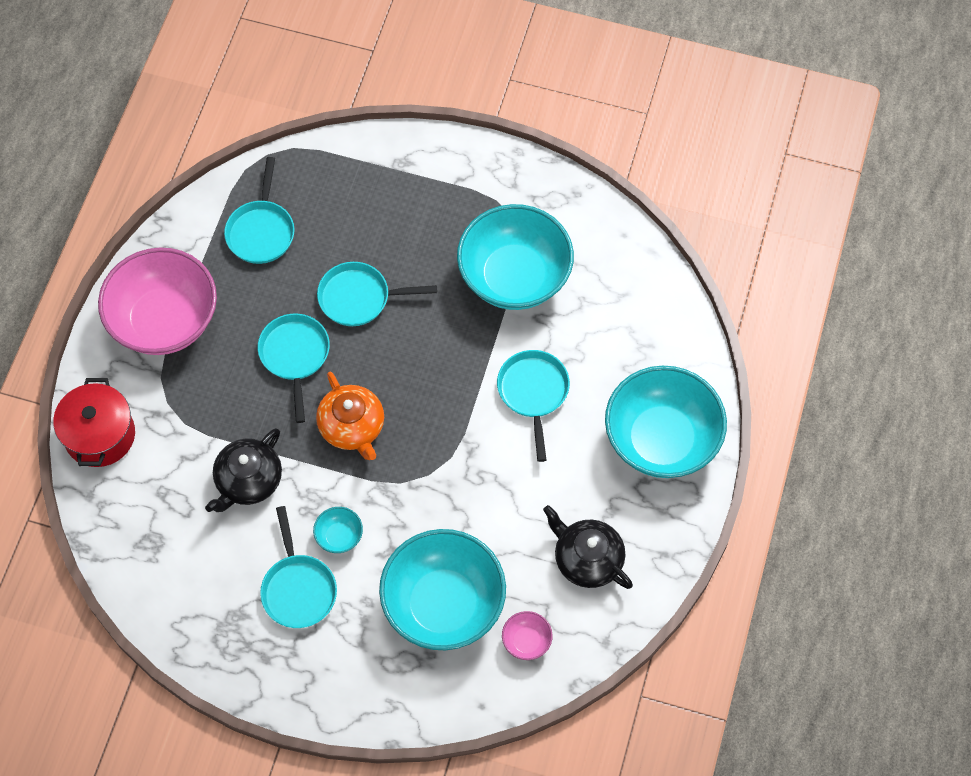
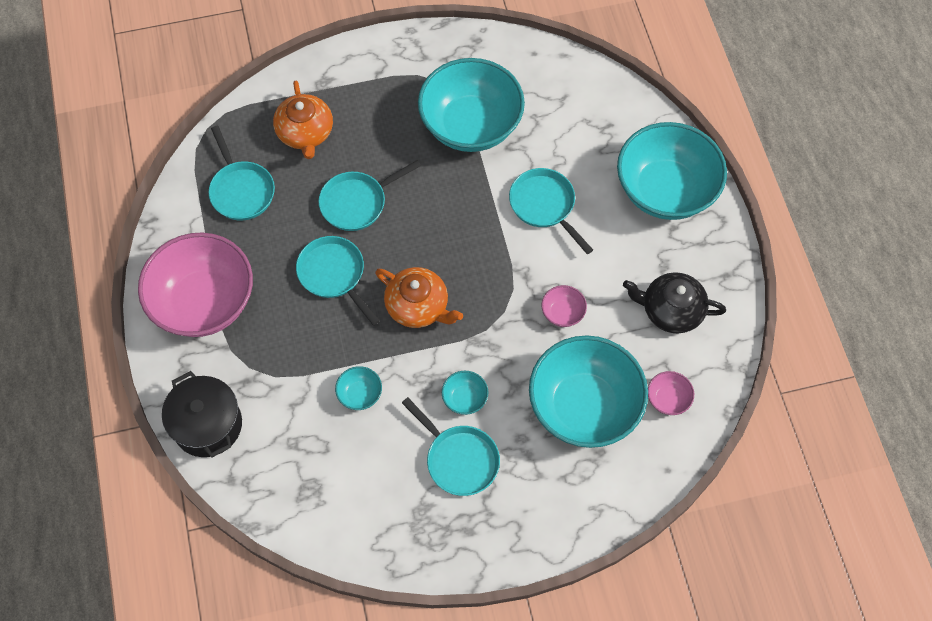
camera: 30 degrees left, 0 degrees up
red pot [53,378,135,467] -> black pot [162,371,242,458]
black teapot [205,428,282,512] -> turquoise bowl [335,366,382,410]
none -> orange teapot [273,81,333,159]
none -> pink bowl [542,285,587,327]

